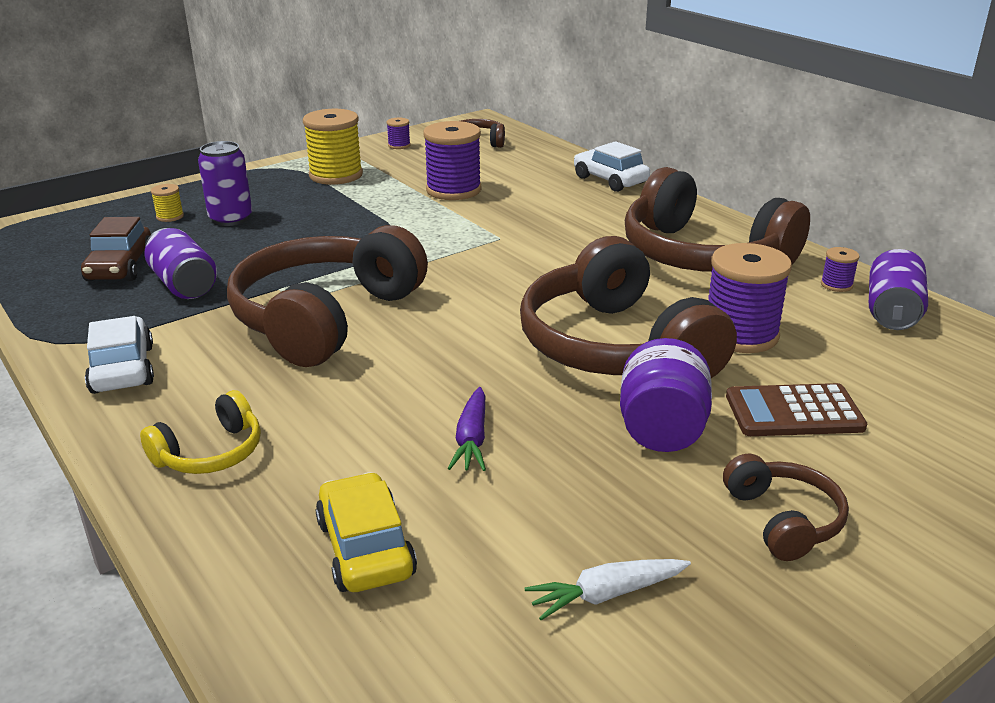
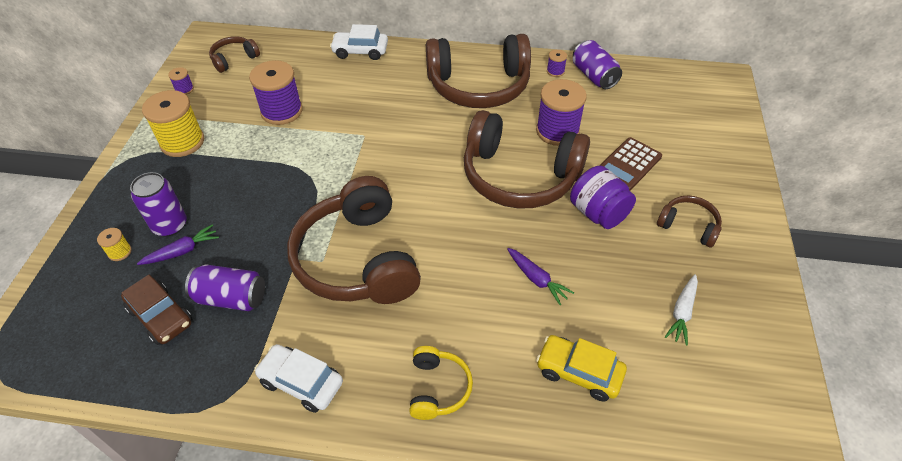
camera: 45 degrees left, 20 degrees up
none -> purple carrot [137,224,219,265]

